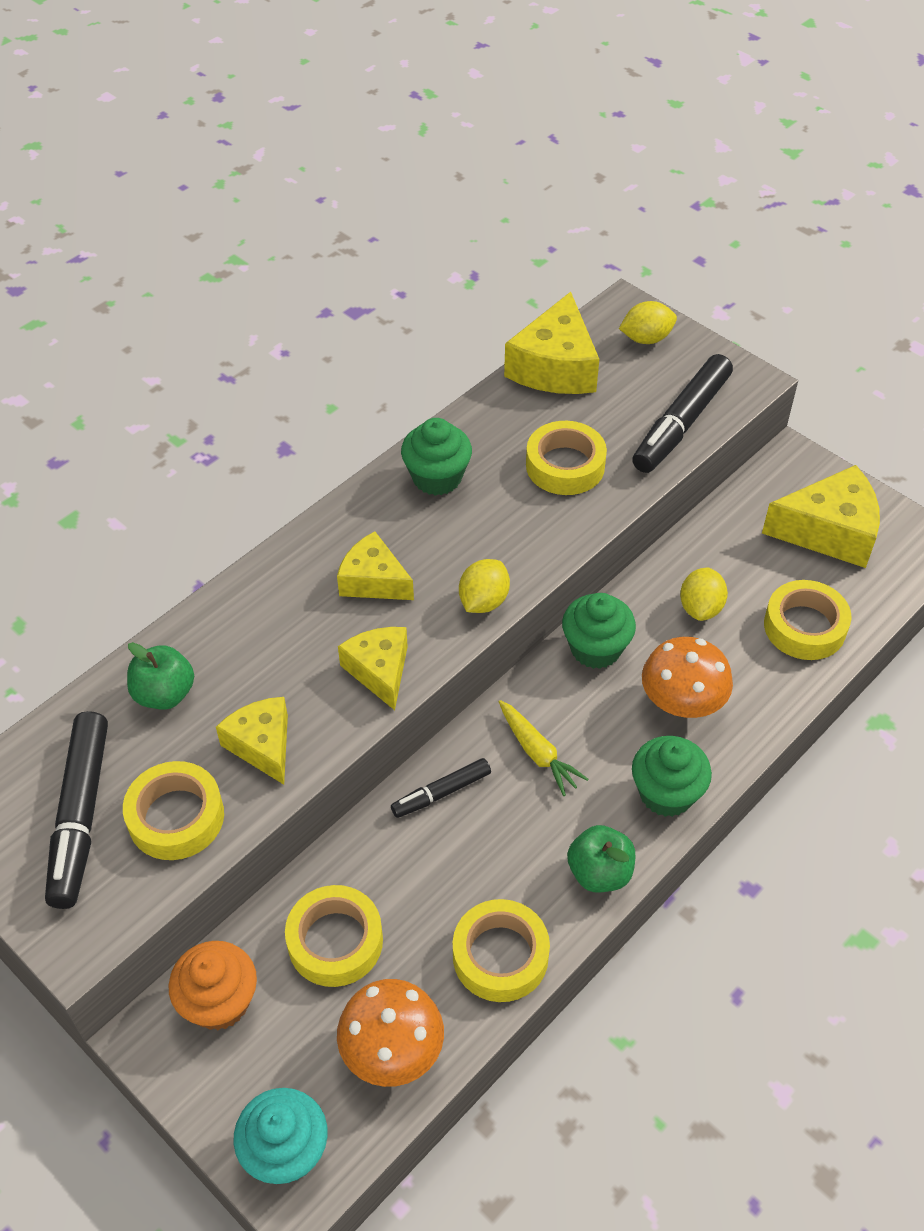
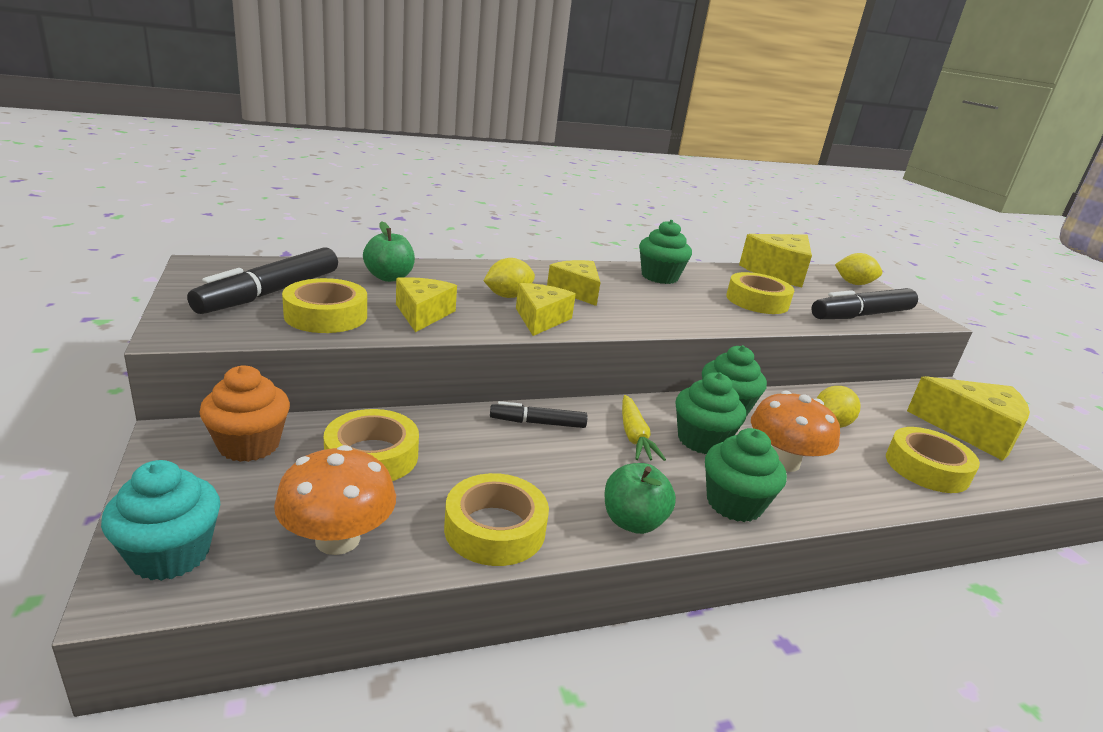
camera: 25 degrees right, 25 degrees down
yellow lemon [459,559,510,613] -> yellow lemon moved to [484,258,535,298]
none -> green cupcake [675,372,746,454]

